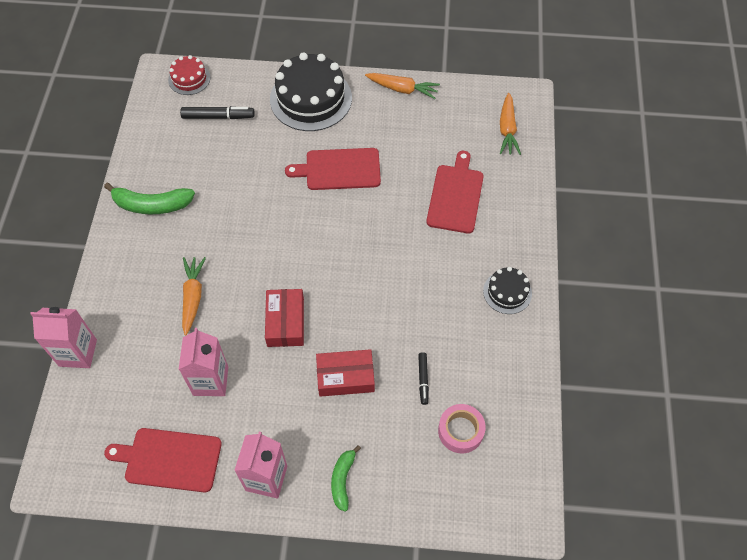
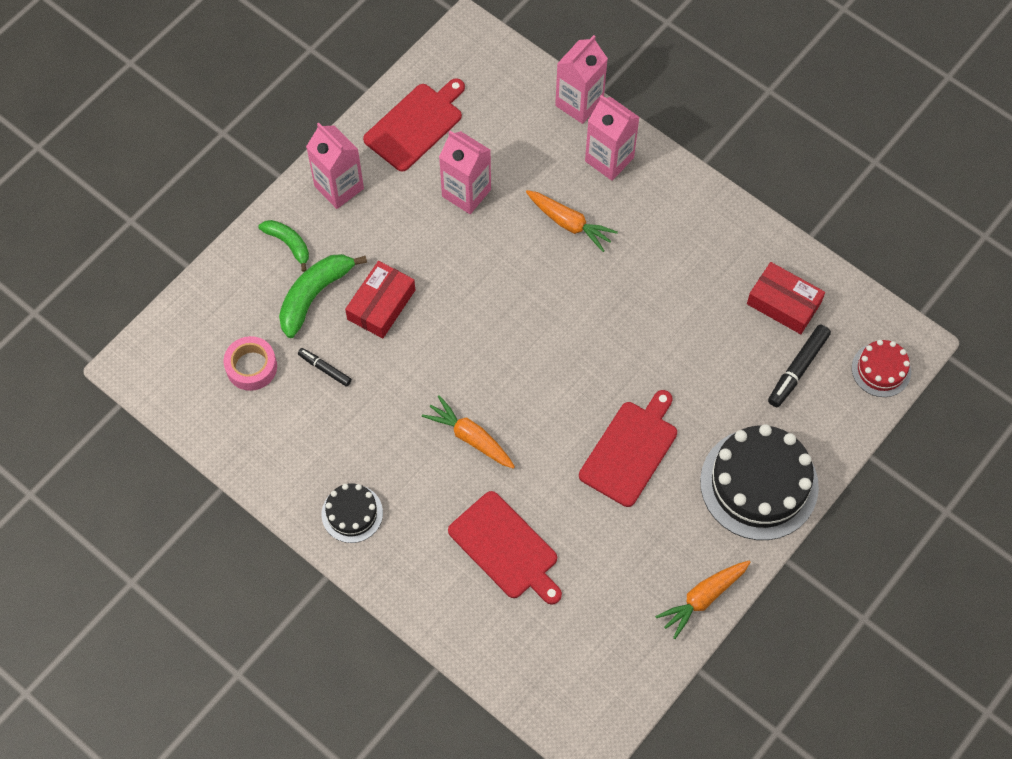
camera: 125 degrees right, 5 degrees up
green banana [104,183,195,214] -> green banana moved to [279,254,367,338]
red box [265,289,304,347] -> red box moved to [747,262,825,334]
orange carrot [500,93,521,155] -> orange carrot moved to [422,395,515,469]
none -> pink carton [585,95,640,181]

